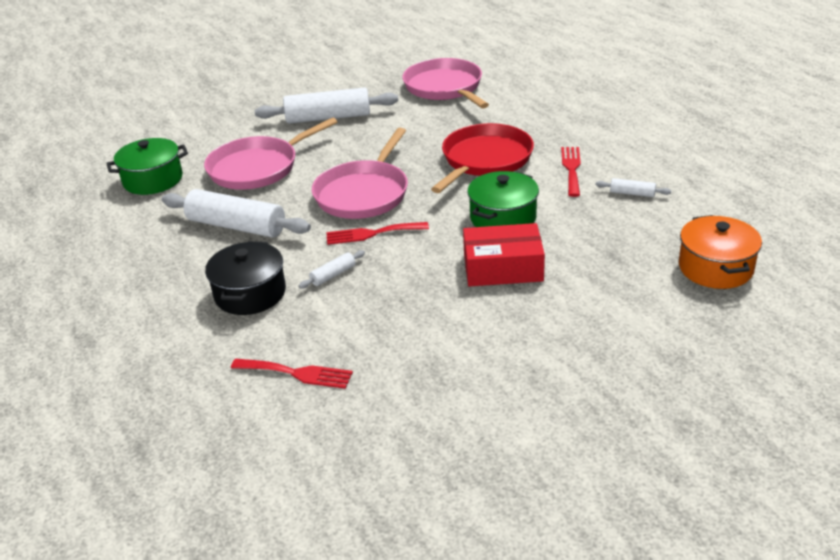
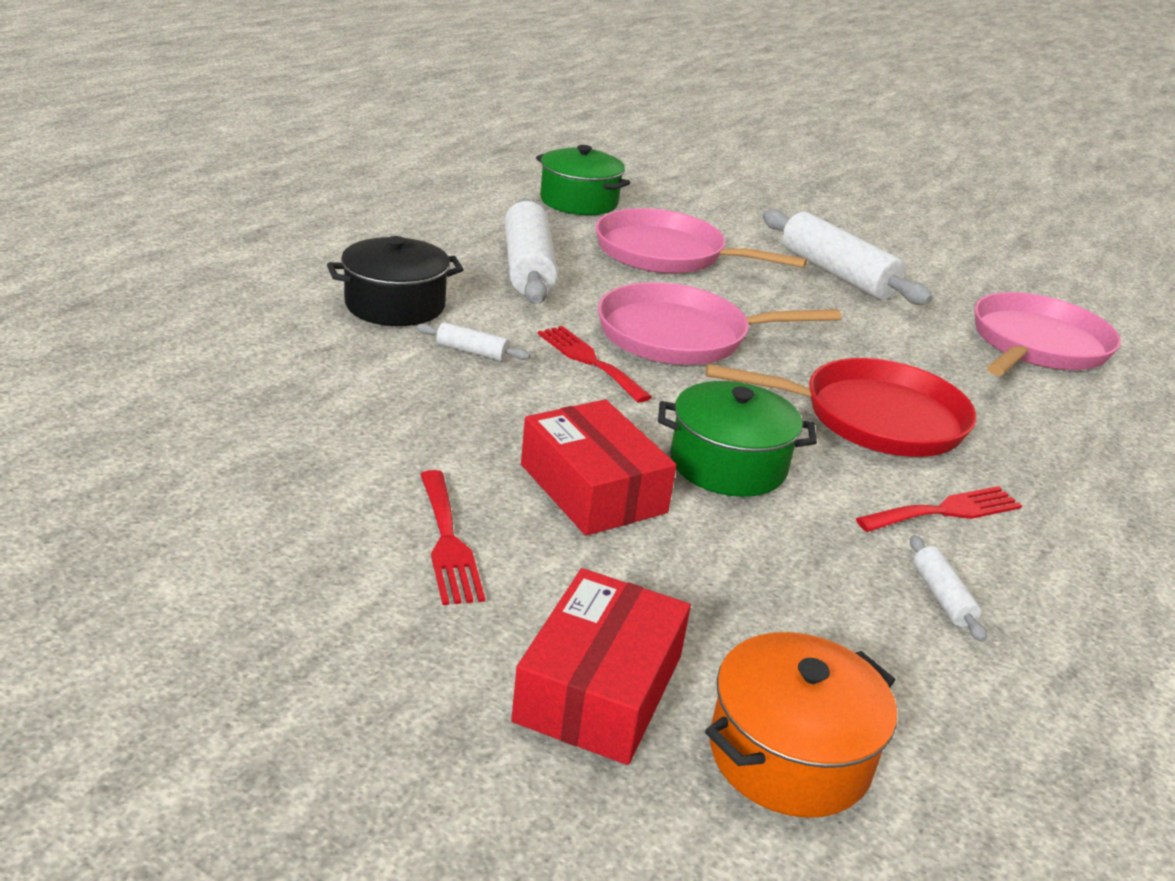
camera: 55 degrees right, 5 degrees down
red fork [231,359,353,389] -> red fork moved to [420,470,485,605]
none -> red box [511,568,691,765]

